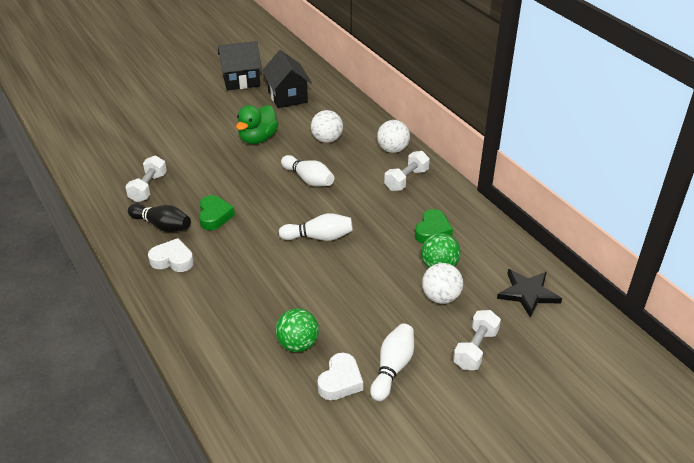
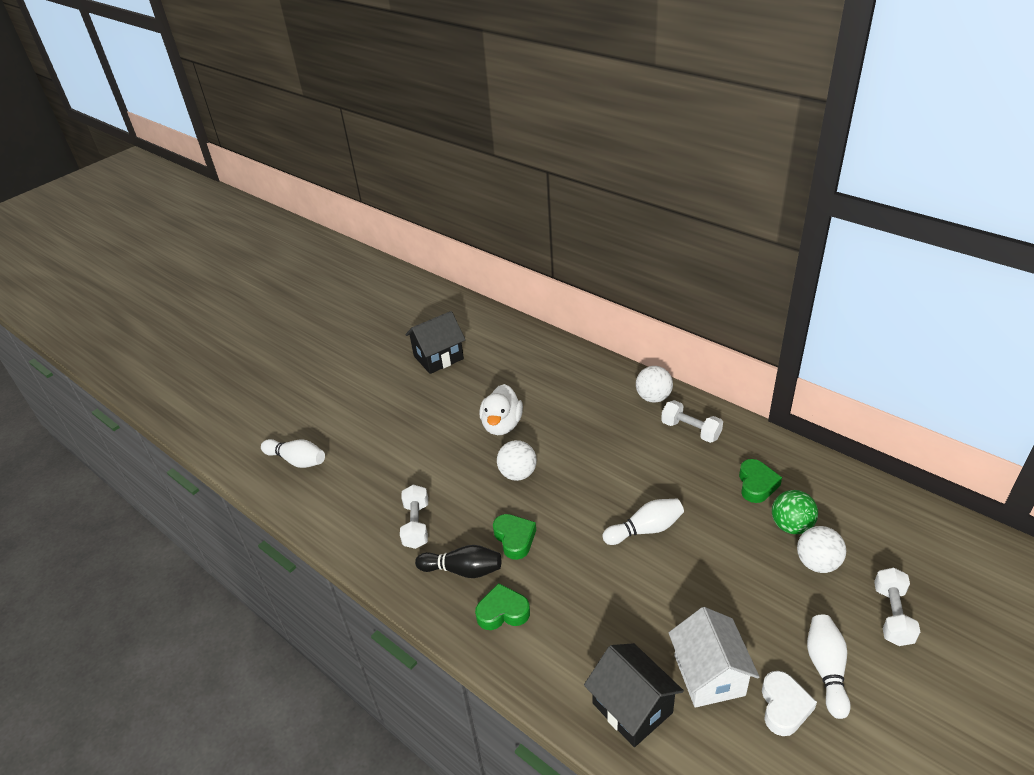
camera: 15 degrees left, 0 degrees up
white heart [148,238,194,272] -> green heart [475,583,530,630]
green duck [236,105,279,144] -> white duck [479,384,523,435]
black house [262,50,312,108] -> black house moved to [584,643,684,747]
green ball [275,308,319,352] -> white house [669,607,759,708]
white bowling pin [281,155,334,187] -> white bowling pin moved to [261,439,325,468]
white ball [311,110,343,143] -> white ball moved to [497,440,537,481]
white dumbbell [384,151,430,191] -> white dumbbell turned 75 degrees counterclockwise [661,400,723,443]
black star [497,269,562,318] -> none

